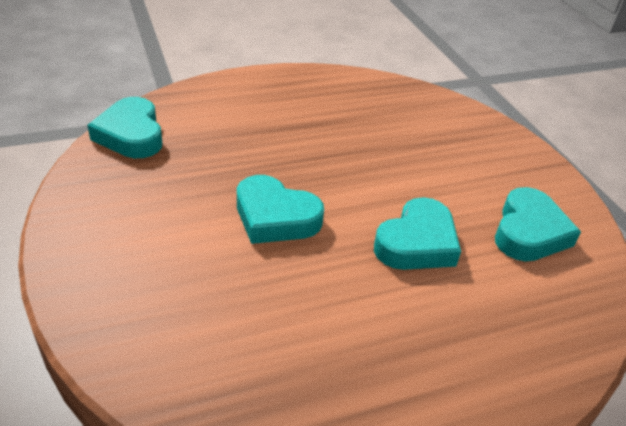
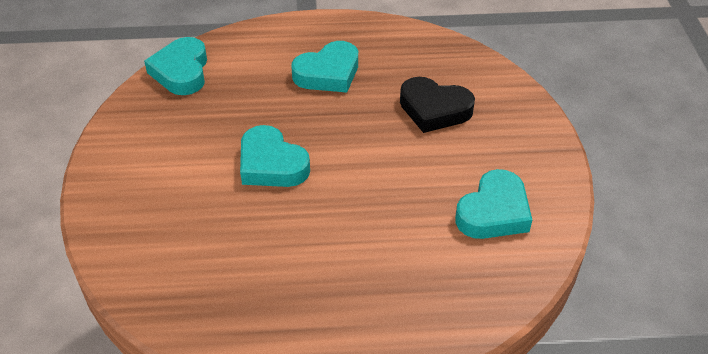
camera: 20 degrees right, 5 degrees up
turquoise heart [374,197,461,270] -> turquoise heart moved to [291,41,358,93]
none -> black heart [400,77,475,133]

